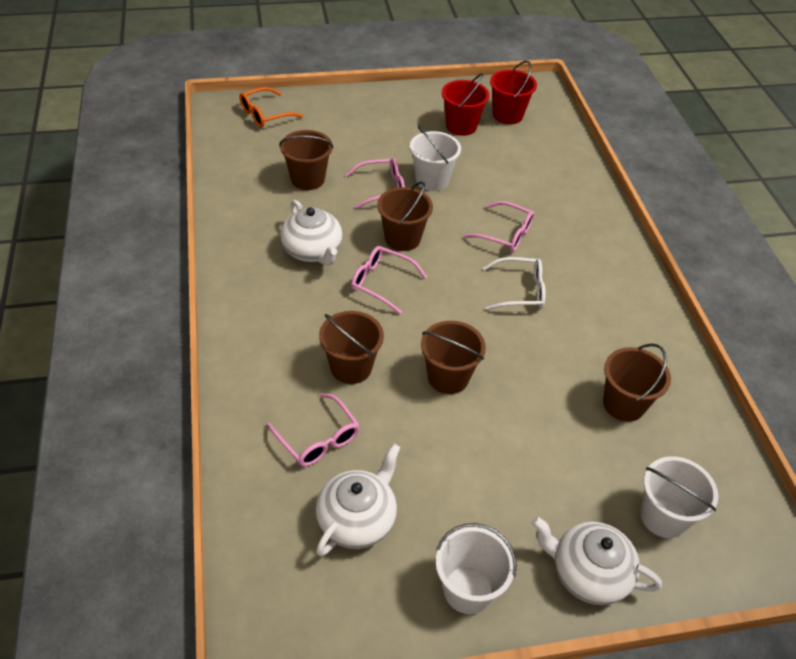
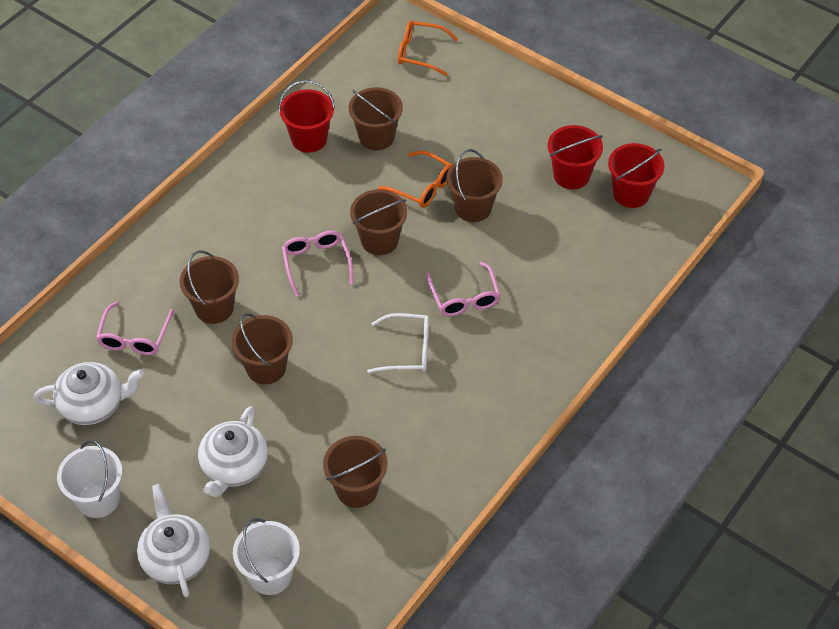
camera: 50 degrees right, 5 degrees up
white teapot [280,200,343,266] -> white teapot moved to [198,406,268,497]
pink glasses [345,158,405,209] -> orange glasses [378,150,452,208]
white bucket [410,125,461,191] -> brown bucket [446,149,503,222]
white glasses [483,257,546,310] -> white glasses turned 45 degrees counterclockwise [367,313,429,373]
none -> red bucket [279,80,335,153]

